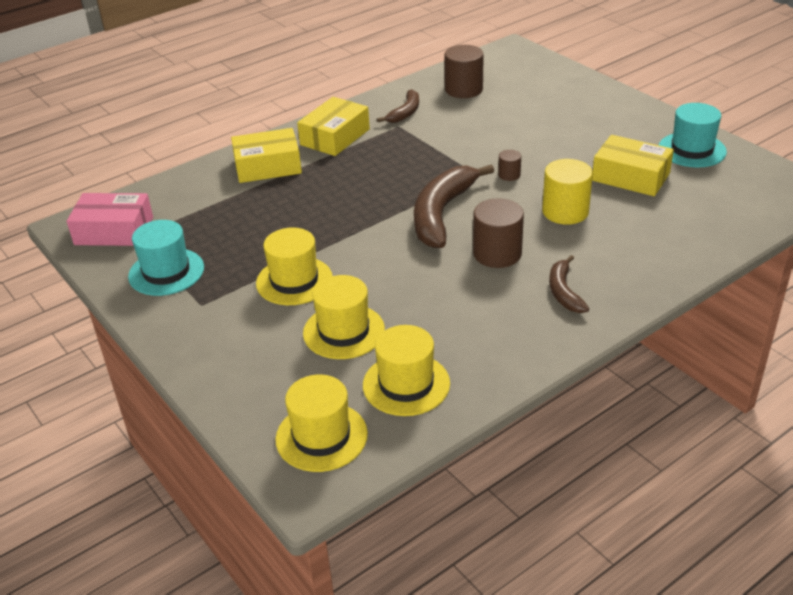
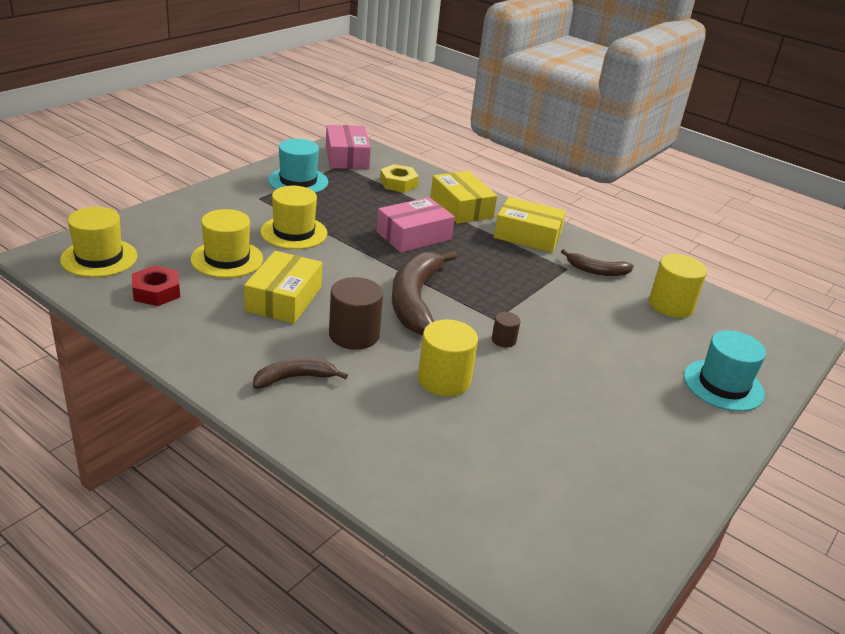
camera: 70 degrees right, 5 degrees down
yellow hat [363,325,450,416] -> red nut [132,265,180,306]
brown banana [414,164,494,248] -> brown banana turned 90 degrees counterclockwise [392,250,457,335]
brown cylinder [445,45,484,98] -> yellow cylinder [649,254,707,318]
yellow box [592,135,674,196] -> yellow box moved to [244,251,322,324]
turquoise hat [659,103,727,168] -> turquoise hat moved to [684,330,766,412]
none -> pink box [376,197,455,253]
none -> yellow nut [380,164,419,192]

